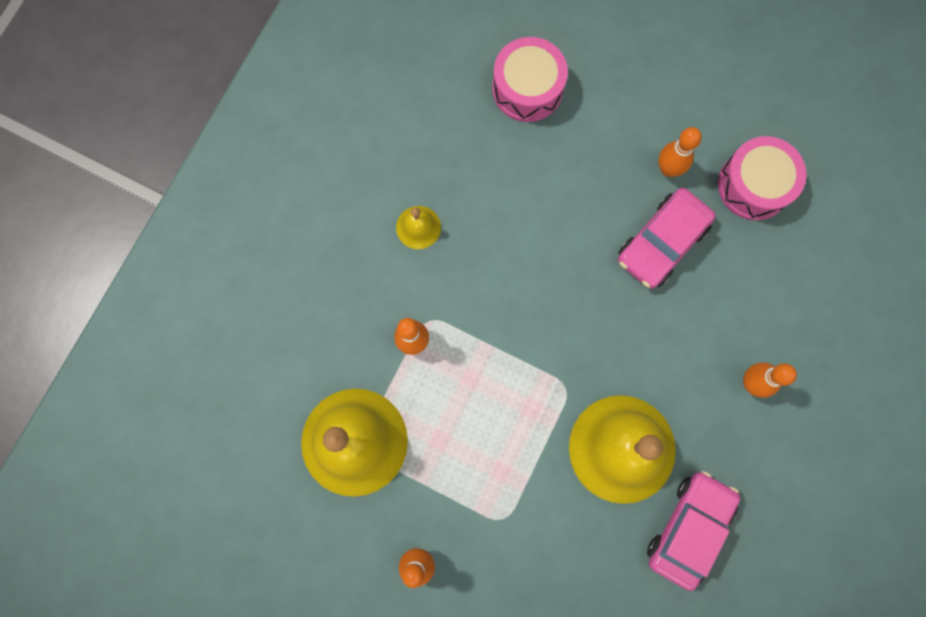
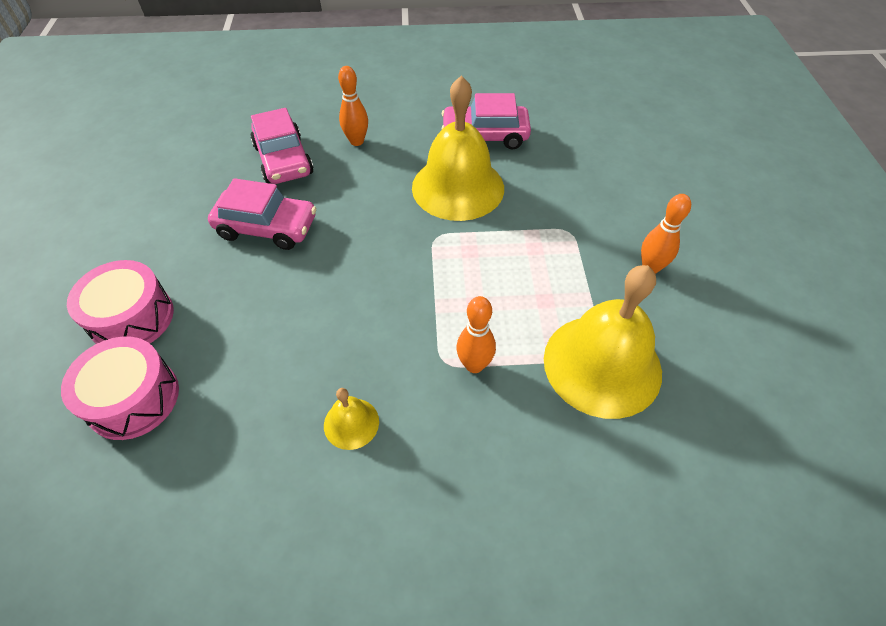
camera: 120 degrees left, 25 degrees down
orange bowling pin [658,127,702,177] -> none
pink drum [718,136,807,220] -> pink drum moved to [67,260,174,344]
none -> pink car [250,108,314,184]

